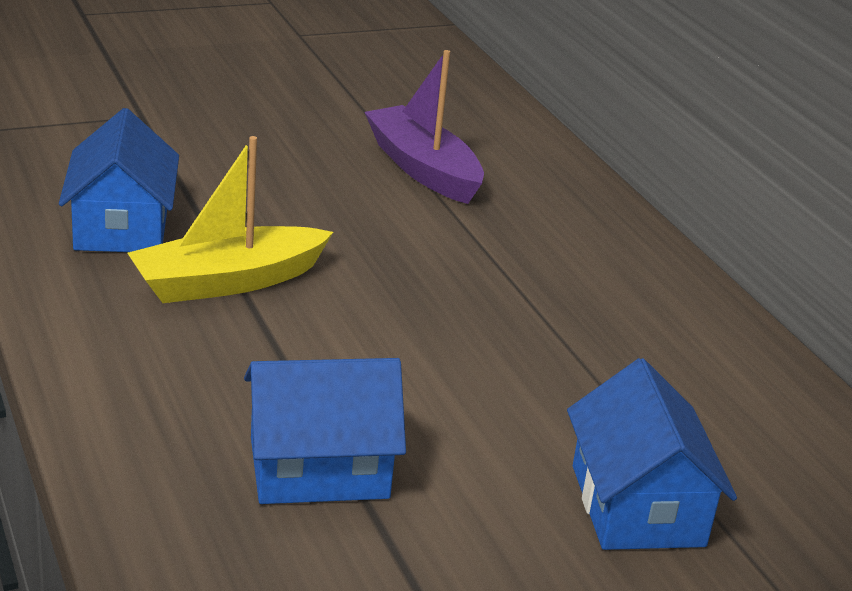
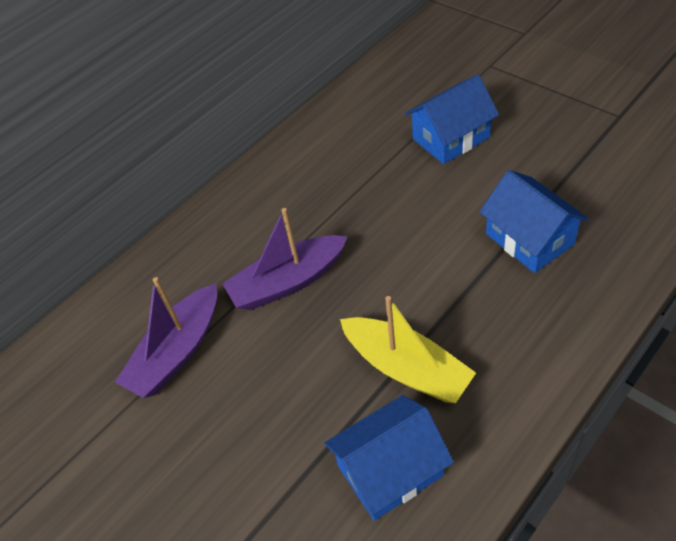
camera: 105 degrees left, 20 degrees up
none -> purple boat [222,208,348,310]

